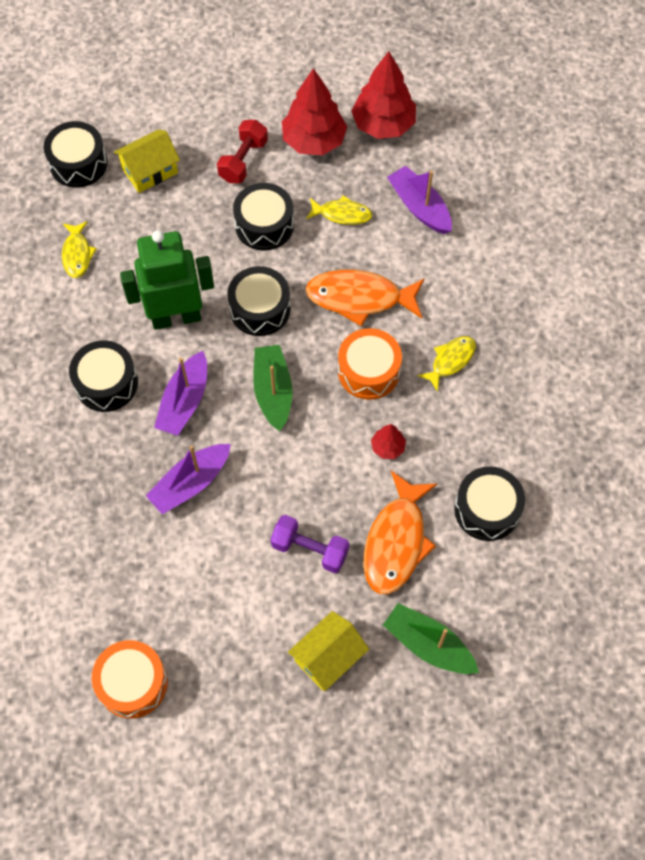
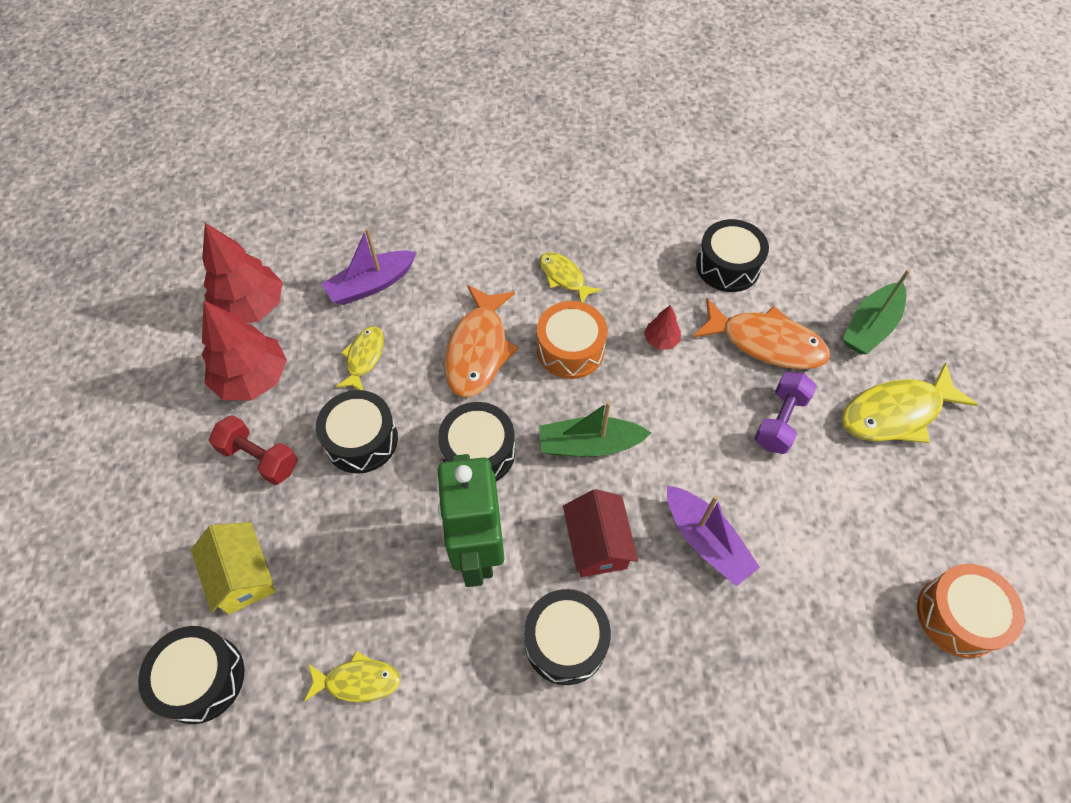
camera: 85 degrees left, 5 degrees down
purple boat [154,351,207,436] -> red house [563,489,638,577]
yellow house [288,611,369,691] -> yellow fish [842,363,978,443]

